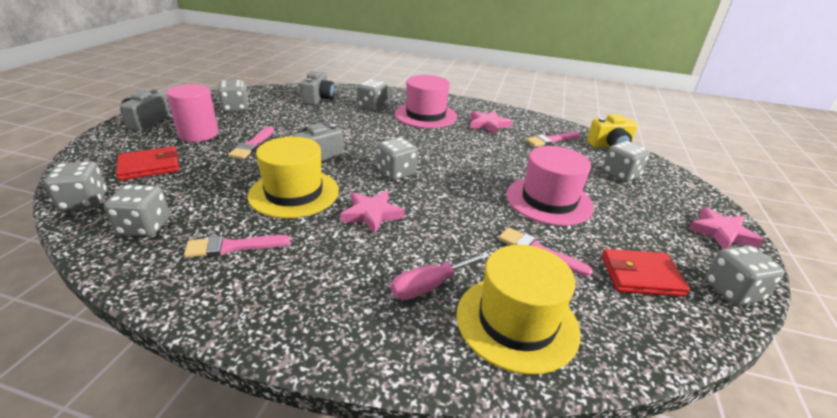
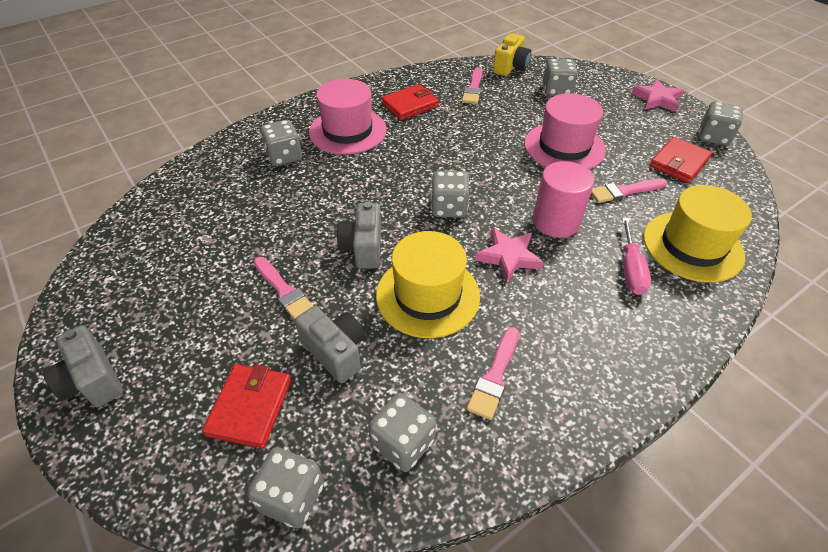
camera: 50 degrees left, 15 degrees up
pink cylinder [167,84,219,142] -> pink cylinder moved to [533,161,594,238]
grey dice [218,80,249,112] -> none
grey camera [301,71,335,105] -> grey camera moved to [295,306,365,383]
pink star [470,111,512,135] -> red wallet [381,84,439,120]

